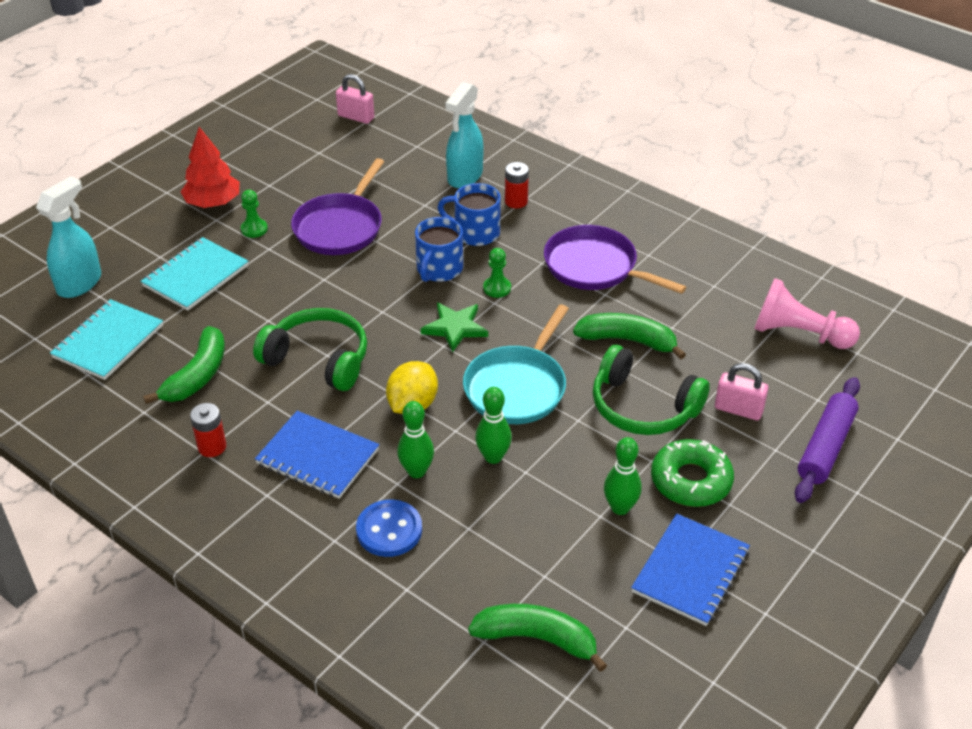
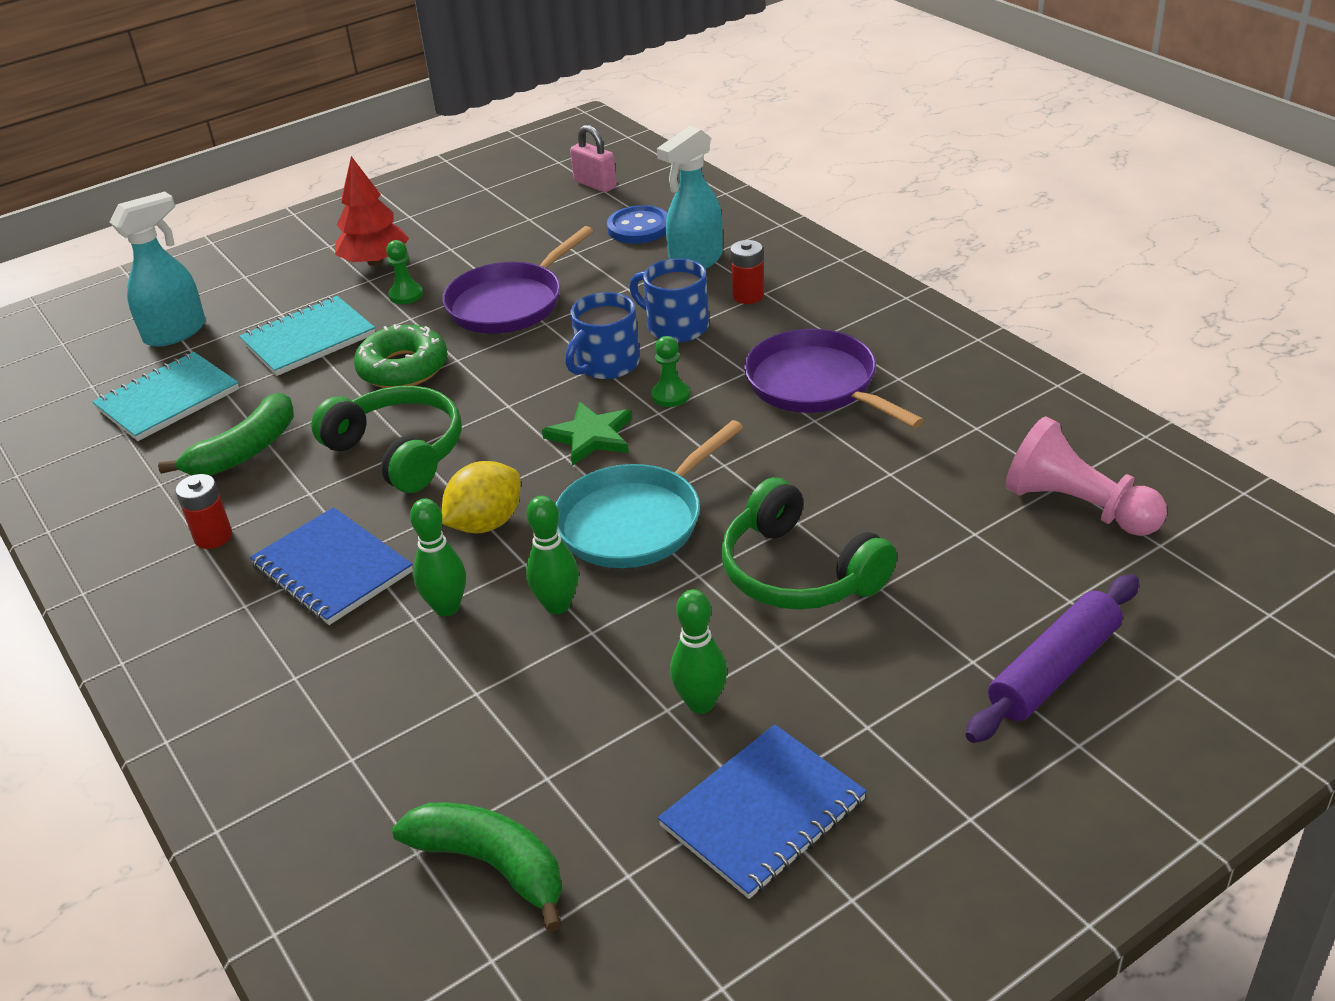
camera: 20 degrees right, 5 degrees down
blue button [356,499,422,557] -> blue button moved to [607,205,668,244]
green banana [573,313,686,359] -> none
green donut [651,439,734,507] -> green donut moved to [354,324,448,388]
pink padlock [715,363,768,420] -> none

